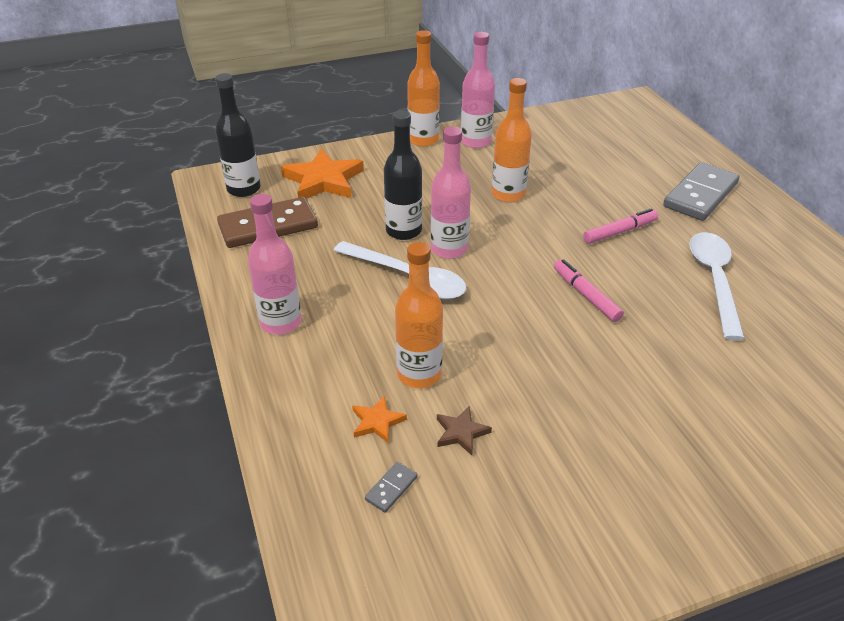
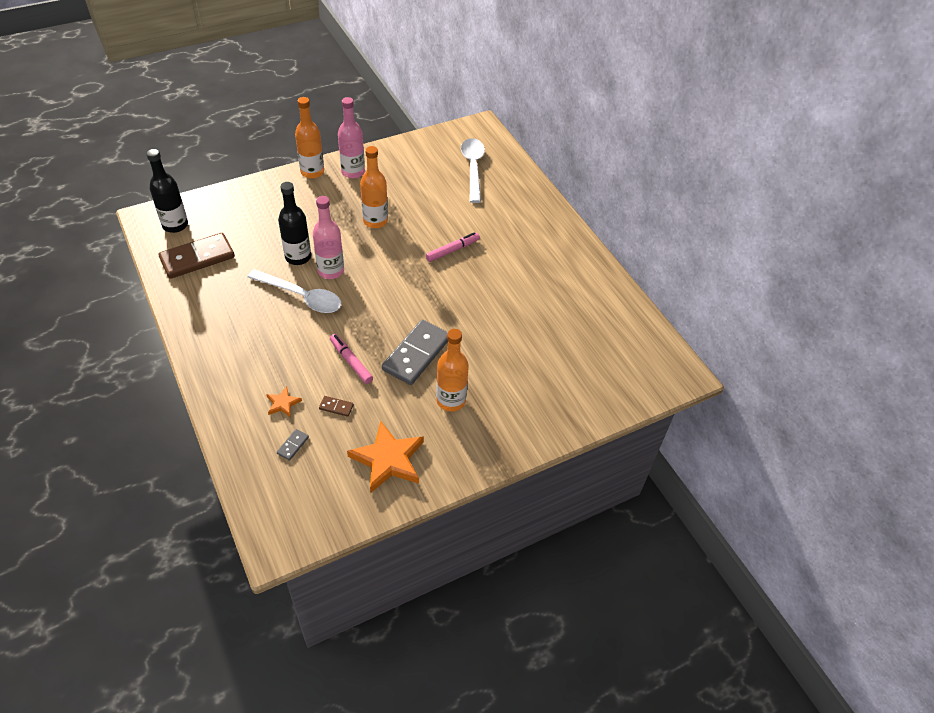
camera: 10 degrees left, 10 degrees up
pink bottle [248,194,302,335] -> none
orange star [281,149,364,199] -> orange star moved to [347,421,424,493]
orange bottle [395,242,443,388] -> orange bottle moved to [436,329,469,412]
brown star [437,407,492,455] -> brown domino [319,396,354,417]
pink marker [554,259,624,322] -> pink marker moved to [330,334,373,384]
grey domino [663,162,739,221] -> grey domino moved to [382,319,448,385]
white spoon [689,232,745,340] -> white spoon moved to [461,138,485,203]

